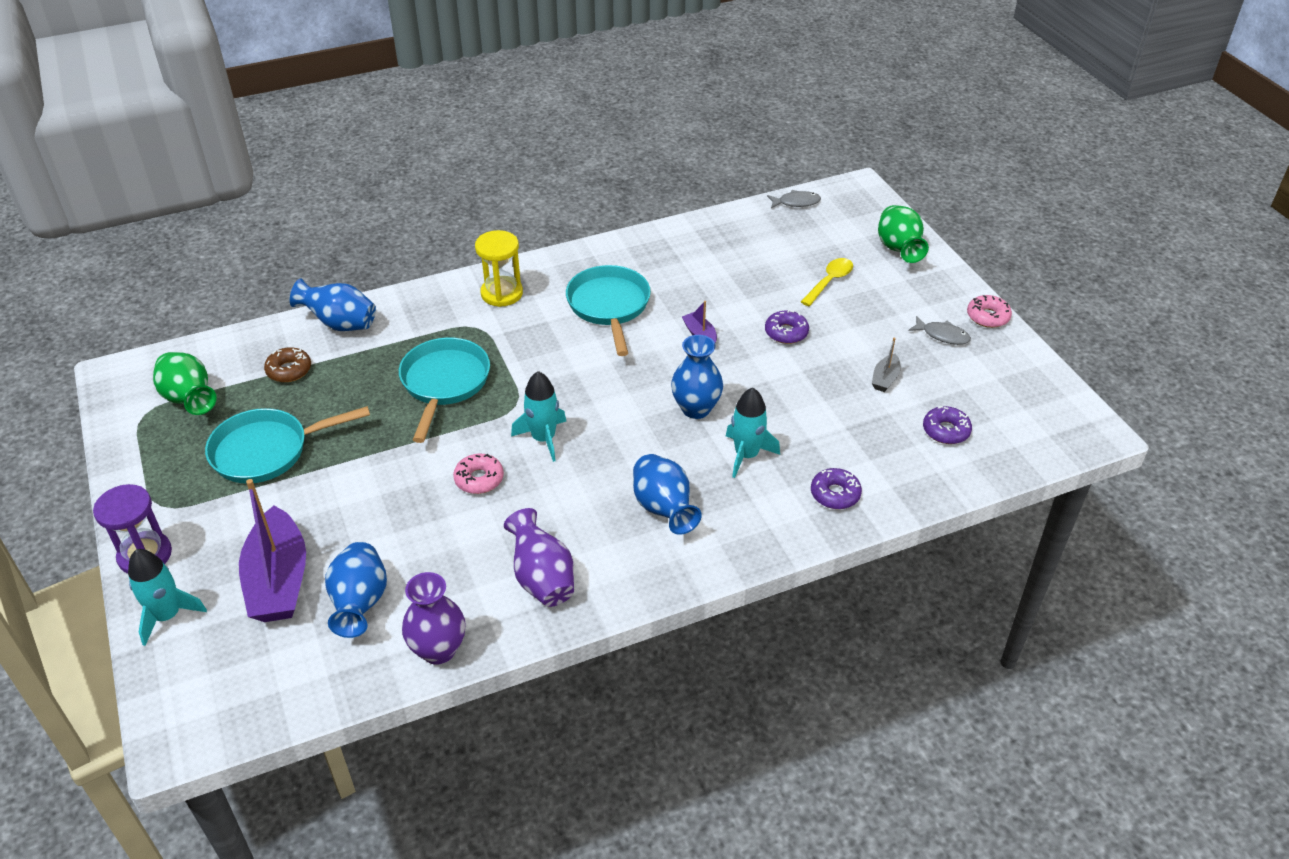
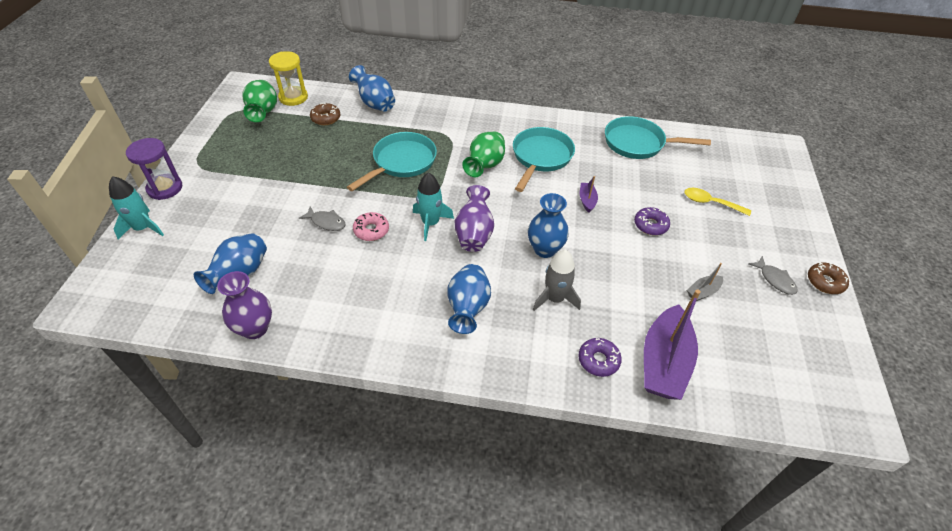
camera: 30 degrees right, 5 degrees up
turquoise pan [205,406,370,484] -> turquoise pan moved to [605,116,711,159]
purple boat [239,479,306,622] -> purple boat moved to [644,289,701,400]
yellow hourglass [475,230,523,307] -> yellow hourglass moved to [269,51,308,106]
purple vase [504,508,574,607] -> purple vase moved to [455,185,494,252]
turquoise rocket [726,388,780,478] -> grey rocket [533,250,581,311]
grey fish [767,190,821,208] -> grey fish moved to [299,207,346,231]
yellow spoon [801,258,853,306] -> yellow spoon turned 135 degrees counterclockwise [685,188,751,216]
green vase [878,205,929,263] -> green vase moved to [462,131,505,177]
purple donut [923,406,972,444] -> none
pink donut [967,295,1012,328] -> brown donut [808,263,849,294]

